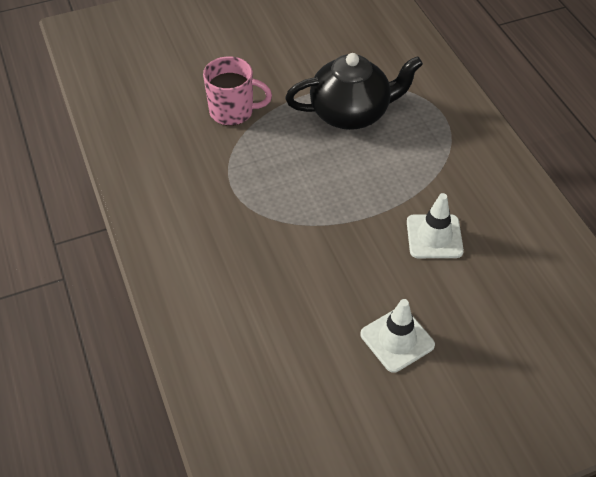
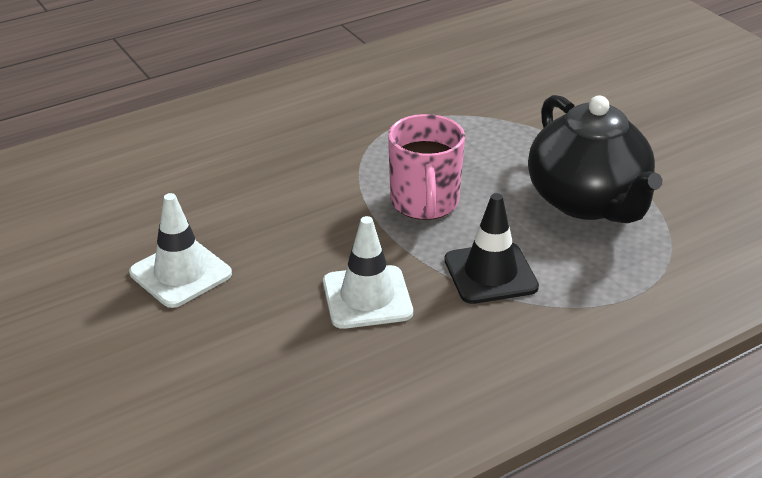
camera: 80 degrees right, 15 degrees down
pink mug [203,56,272,126] -> pink mug moved to [388,114,465,220]
none -> black traffic cone [444,193,539,304]

